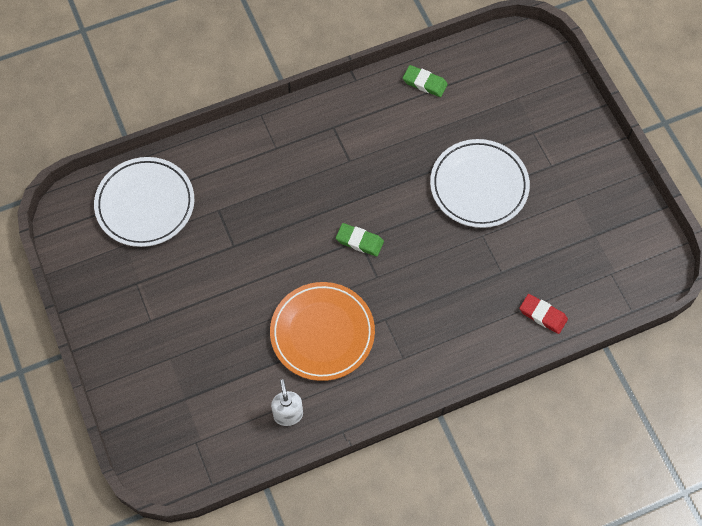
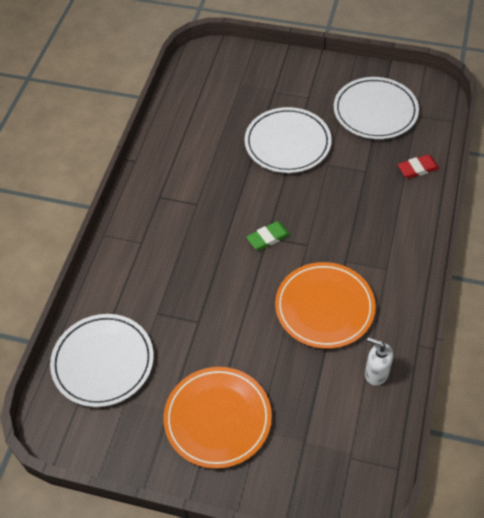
camera: 50 degrees left, 10 degrees down
green eraser [403,65,448,97] -> none
none -> orange plate [164,367,272,469]
none -> white plate [334,77,419,139]

